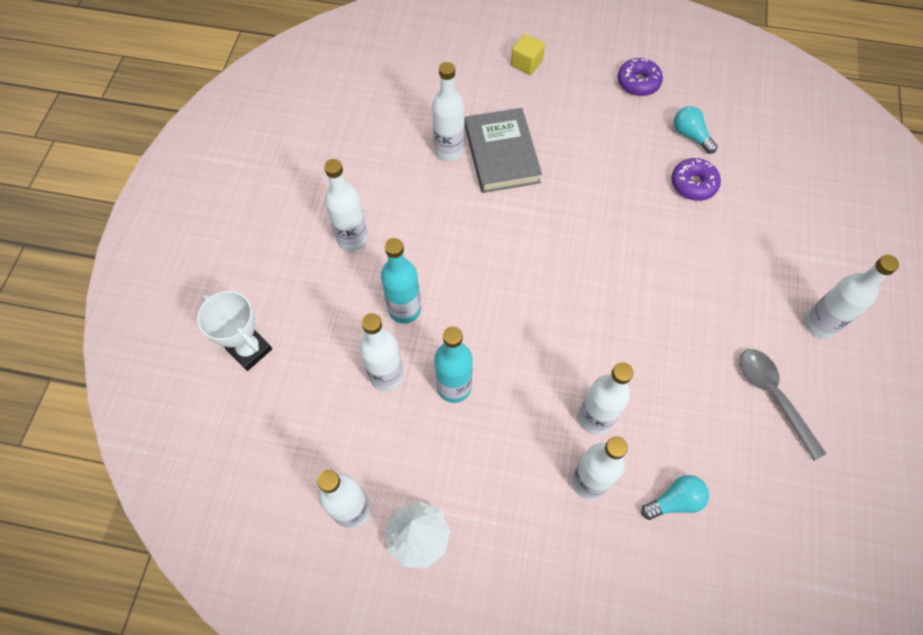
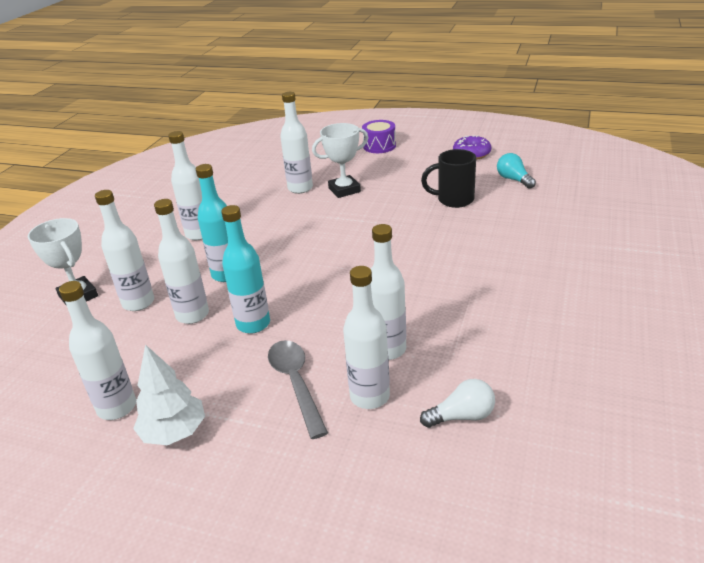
camera: 10 degrees right, 30 degrees down
grey book [465,108,542,193] -> white trophy [312,123,369,198]
yellow cube [511,34,545,75] -> purple drum [362,120,396,153]
turquoise light bulb [641,475,709,520] -> white light bulb [420,379,495,428]
purple donut [671,158,721,201] -> none
grey spoon [740,349,826,461] -> grey spoon moved to [268,340,328,439]
white bottle [804,255,899,339] -> white bottle moved to [95,190,154,311]
none -> black mug [421,149,476,208]

